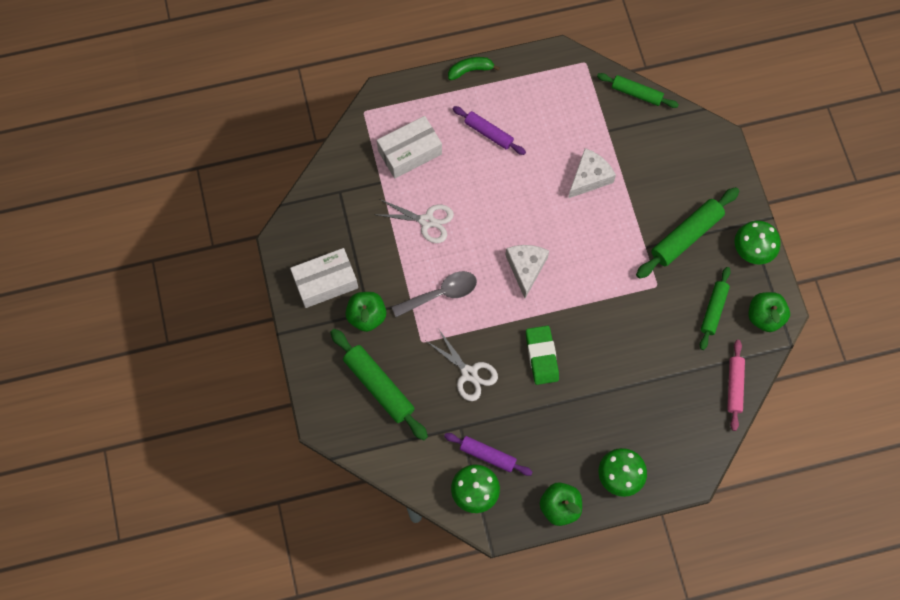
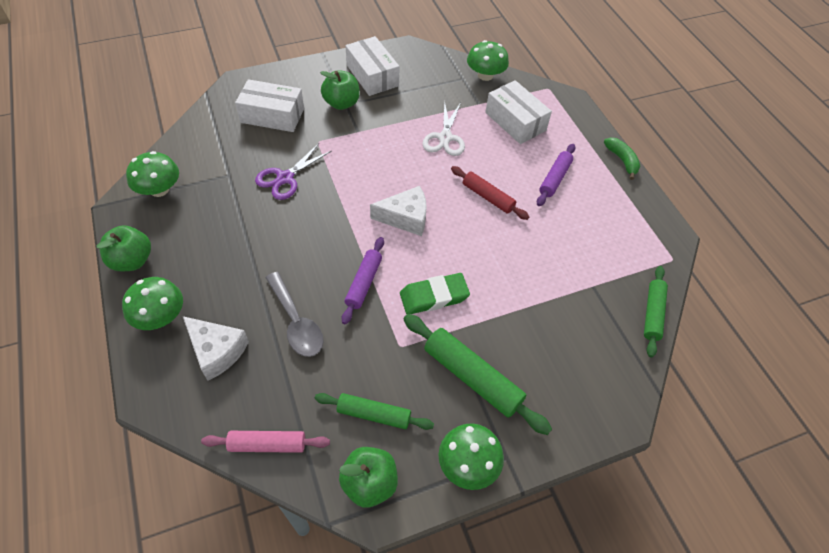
camera: 80 degrees right, 15 degrees down
green rolling pin [330,329,428,441] -> white box [235,79,304,132]
grey spoon [392,271,477,317] -> grey spoon moved to [265,272,324,357]
white scissors [426,330,498,401] -> purple scissors [255,143,332,200]
purple rolling pin [444,433,533,476] -> purple rolling pin moved to [342,237,384,324]
green eraser [526,326,559,385] -> green eraser moved to [400,273,470,314]
white cheese [568,148,616,198] -> white cheese moved to [183,316,249,381]
none -> red rolling pin [451,166,529,220]
none -> green mushroom [467,40,509,81]

